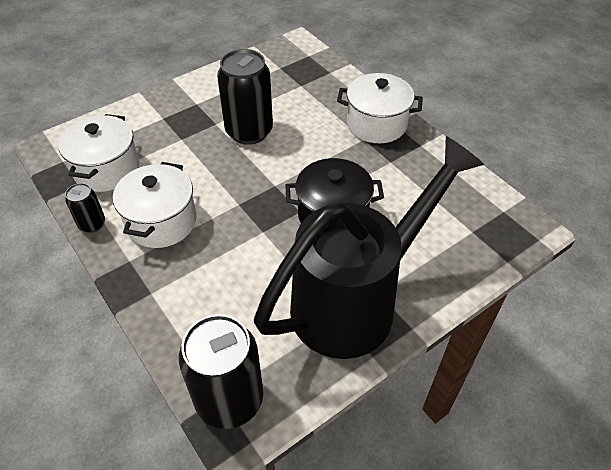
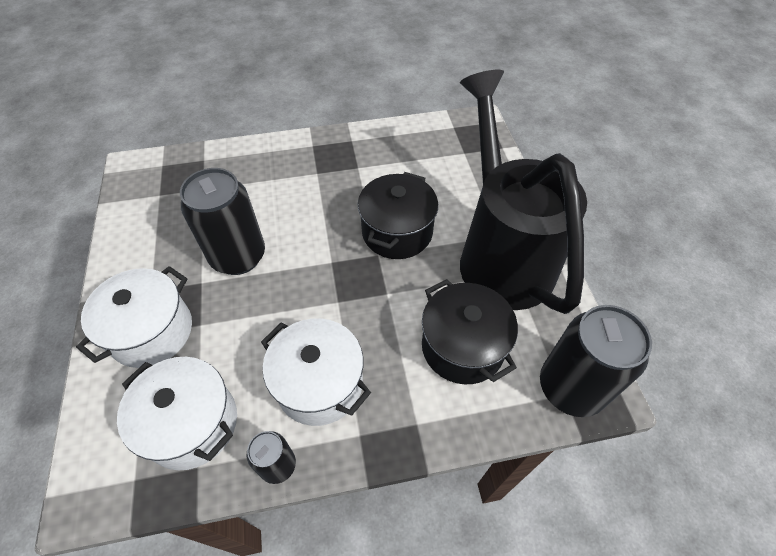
camera: 65 degrees left, 5 degrees up
white pot [337,73,423,143] -> white pot moved to [76,266,192,368]
none -> black pot [422,279,518,384]

